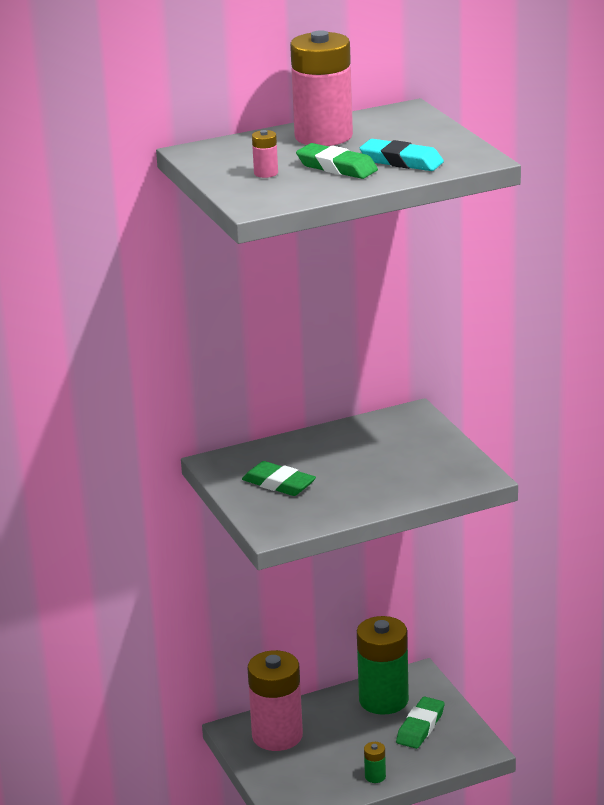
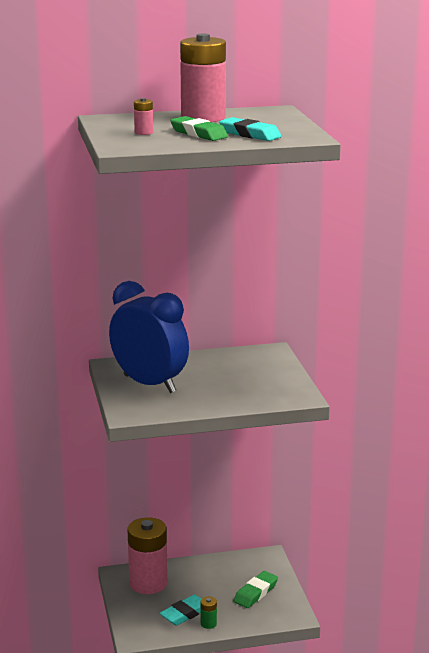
camera: 10 degrees right, 5 degrees down
green eraser [242,461,316,496] -> blue clock [109,281,189,393]
green battery [357,616,409,715] -> none
none -> turquoise eraser [159,595,201,626]

